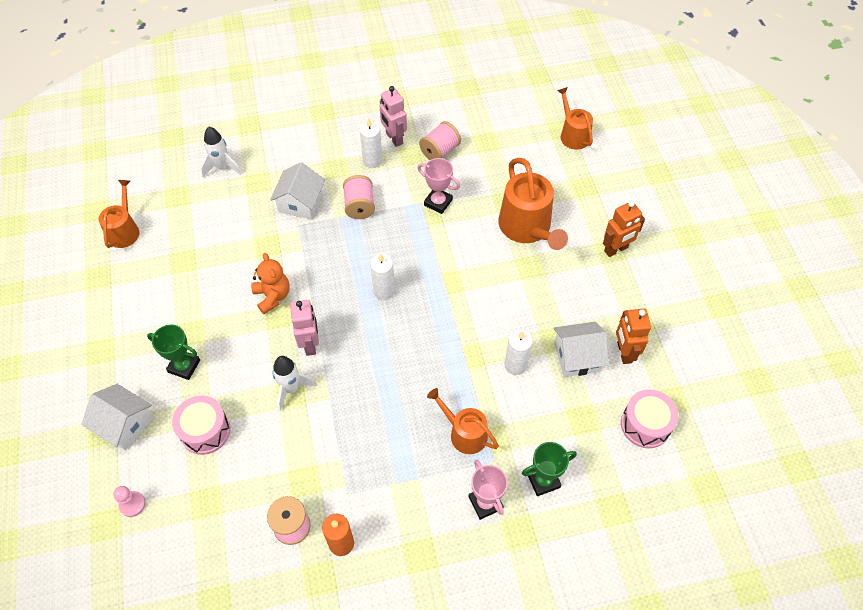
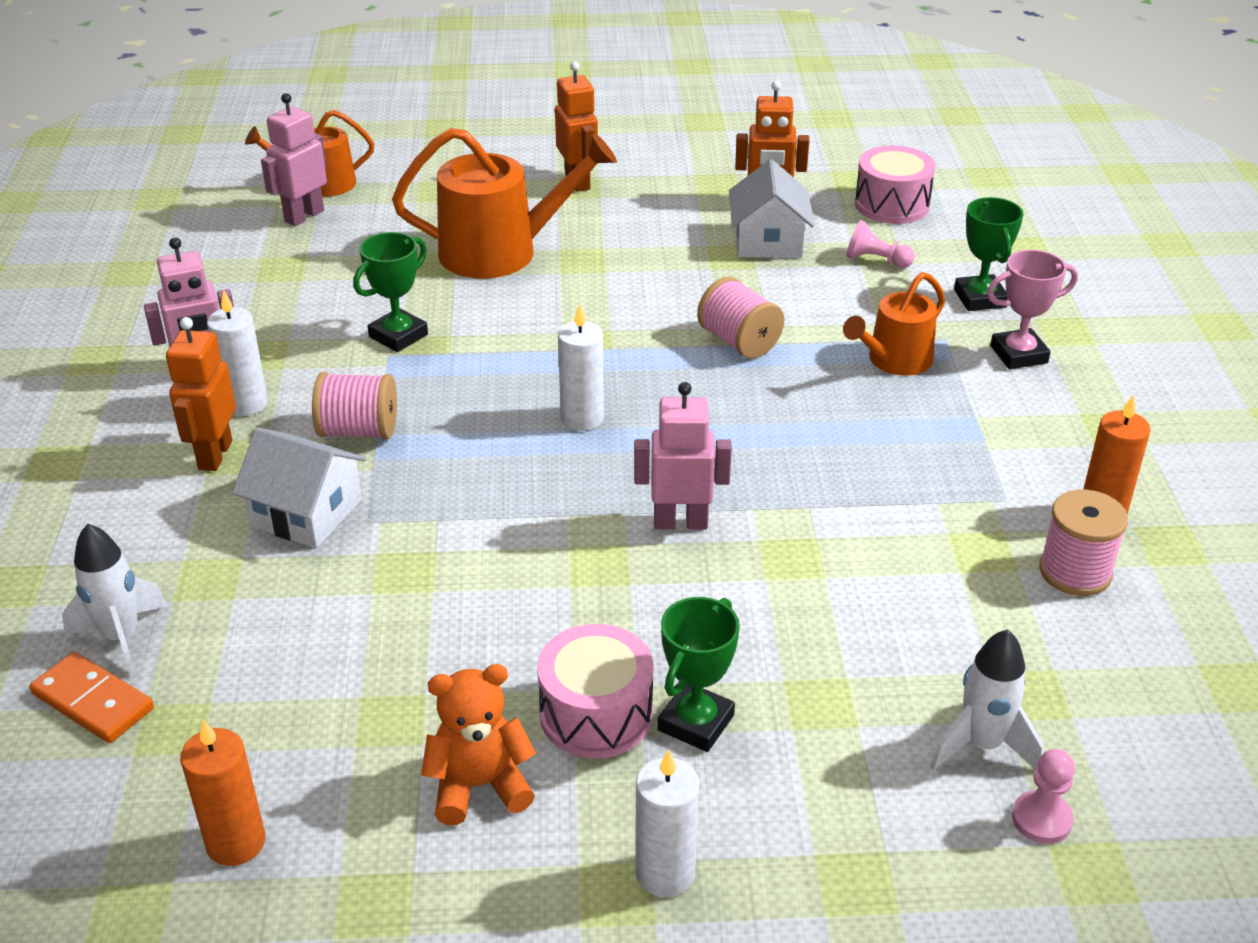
camera: 80 degrees left, 20 degrees down
white house [81,384,153,450] -> none
orange watering can [99,180,139,248] -> orange candle [180,719,265,866]
pink drum [172,395,230,455] -> pink drum moved to [537,624,654,758]
orange teddy bear [251,253,290,314] -> orange teddy bear moved to [421,664,536,825]
white rocket [273,356,317,411] -> white rocket moved to [930,629,1044,771]
pink trophy [418,158,460,214] -> green trophy [353,232,428,352]
pink spool [419,121,461,160] -> pink spool moved to [697,277,784,359]
white candle [504,330,533,375] -> white candle moved to [635,749,699,897]
none -> orange domino [29,652,154,743]
none -> orange robot [166,317,236,471]
none -> pink robot [261,93,327,226]
none -> pink pawn [846,220,915,268]

